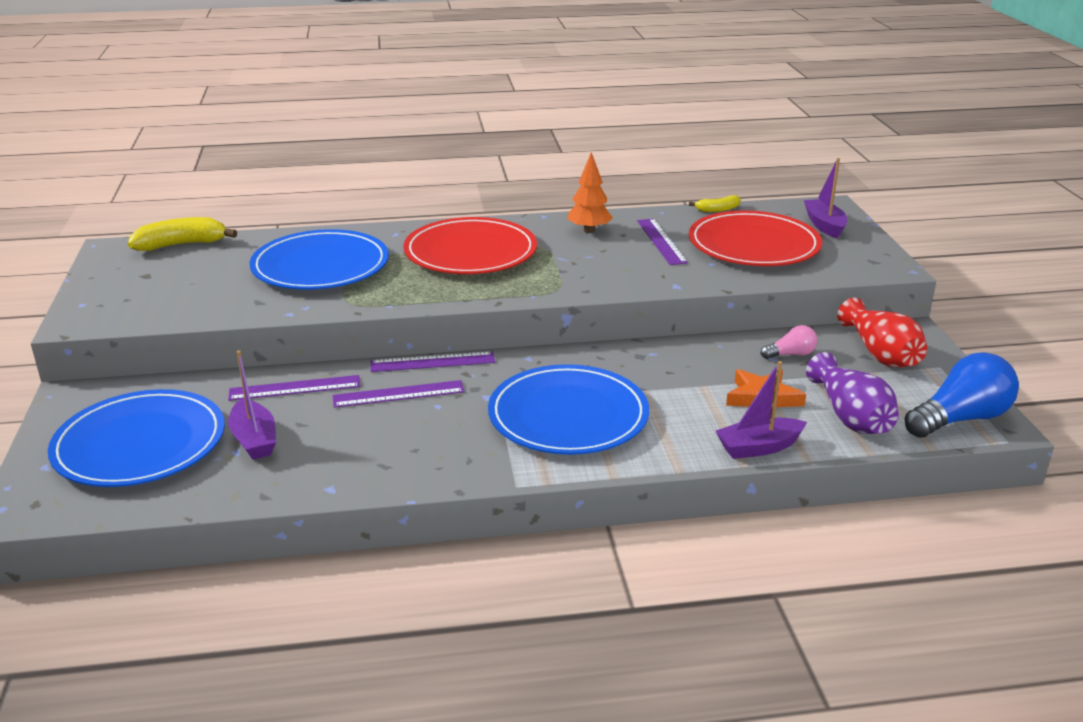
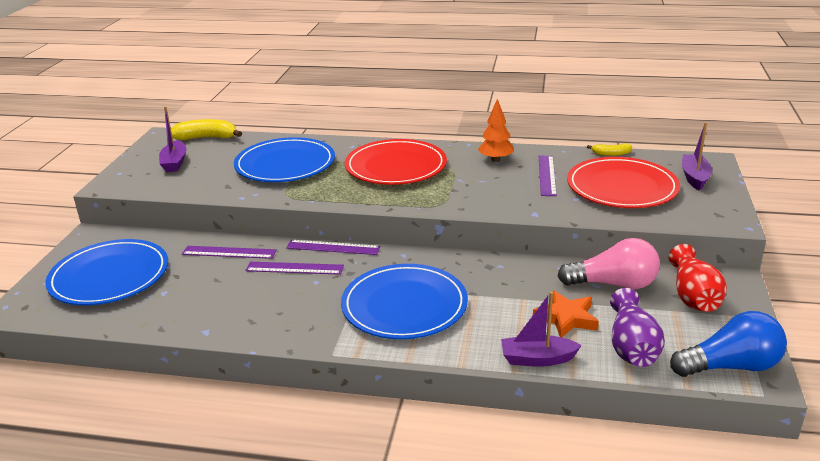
camera: 20 degrees right, 0 degrees up
purple boat [228,350,276,460] -> purple boat moved to [159,106,187,172]
pink light bulb [761,325,818,359] -> pink light bulb [558,238,660,289], size x1.99

